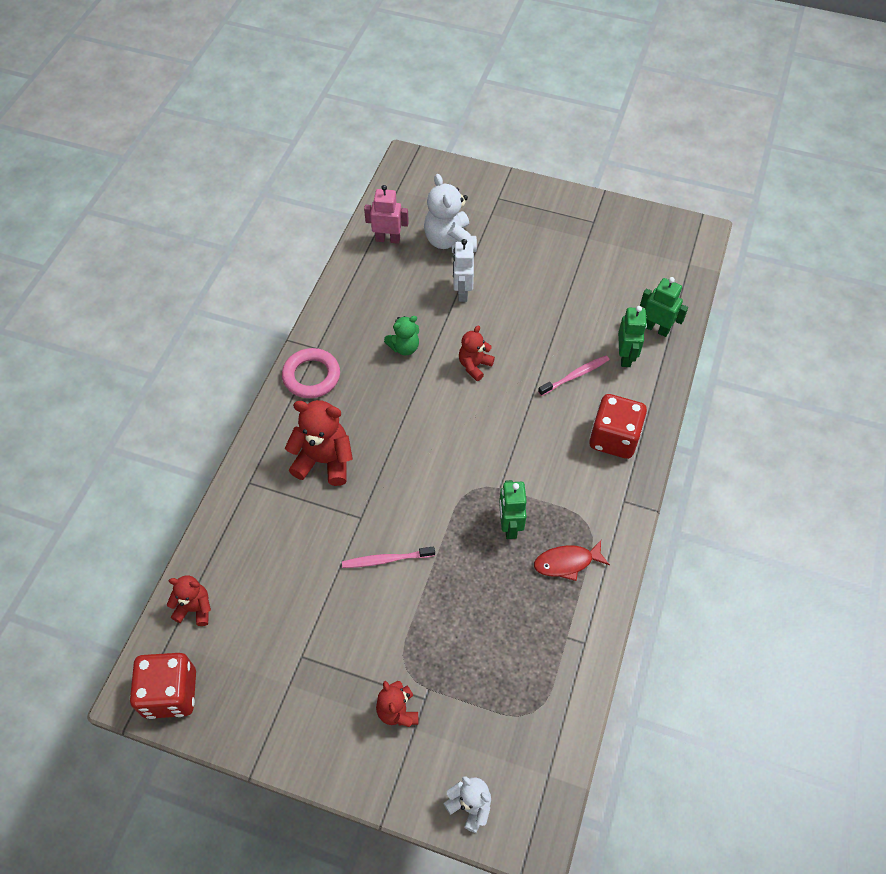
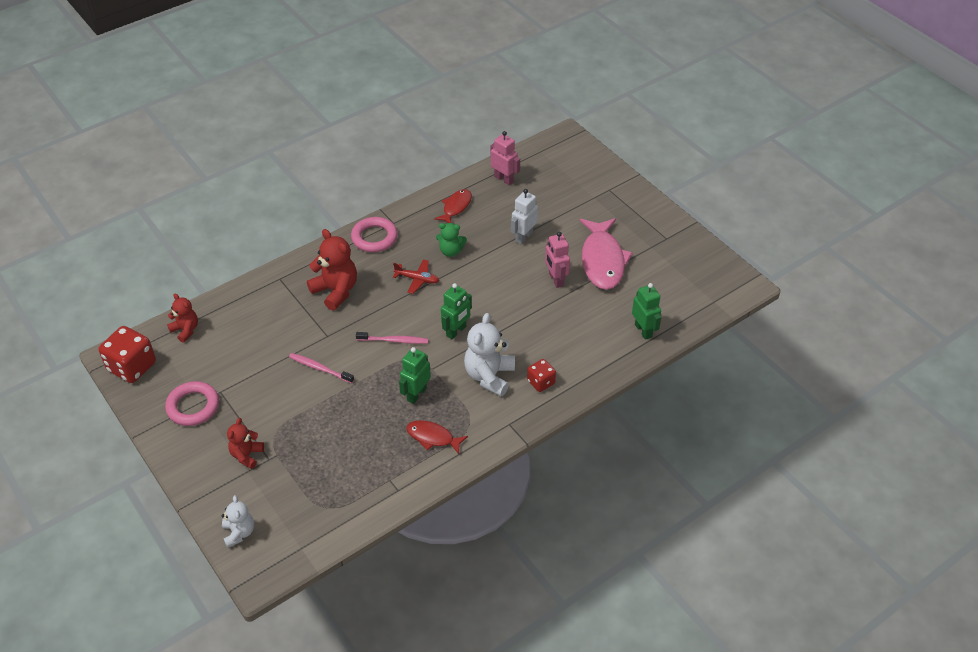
camera: 35 degrees right, 10 degrees down
white teddy bear [424,174,477,253] -> white teddy bear moved to [464,313,515,397]
red teddy bear [459,326,495,381] -> none
pink toothbrush [538,355,609,396] -> pink toothbrush moved to [356,332,429,344]
red dice [589,394,647,459] -> red dice [527,359,556,392], size x0.57
green robot [618,306,647,367] -> green robot moved to [441,283,472,339]
none -> pink ring [165,381,219,426]
none -> red plane [393,259,439,294]
none -> red fish [434,189,472,223]
none -> pink robot [545,232,570,288]
none -> pink fish [580,218,633,290]

